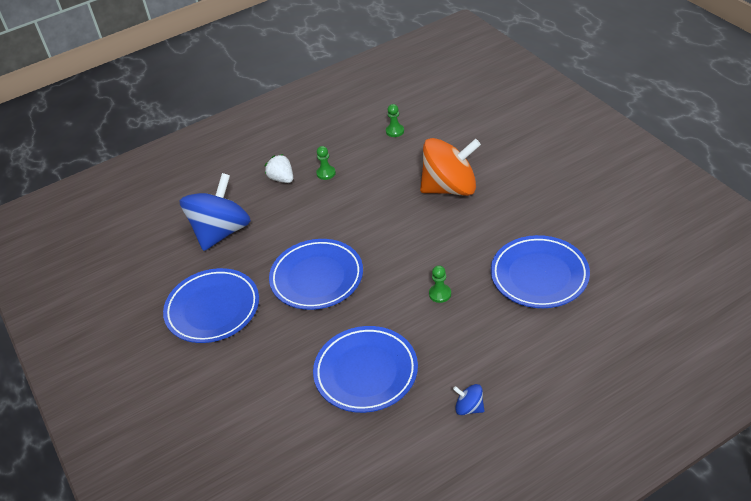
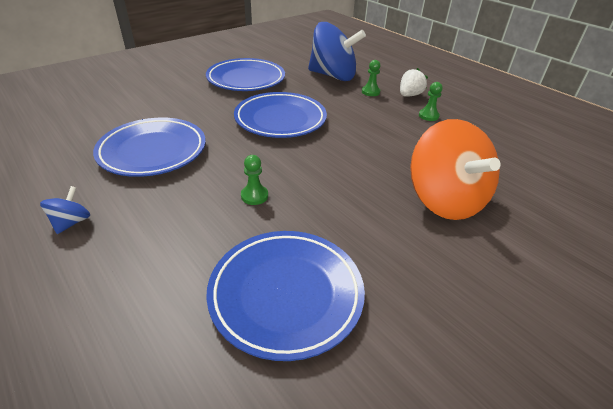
camera: 75 degrees right, 5 degrees down
green pawn [386,104,404,137] -> green pawn moved to [362,60,380,96]

